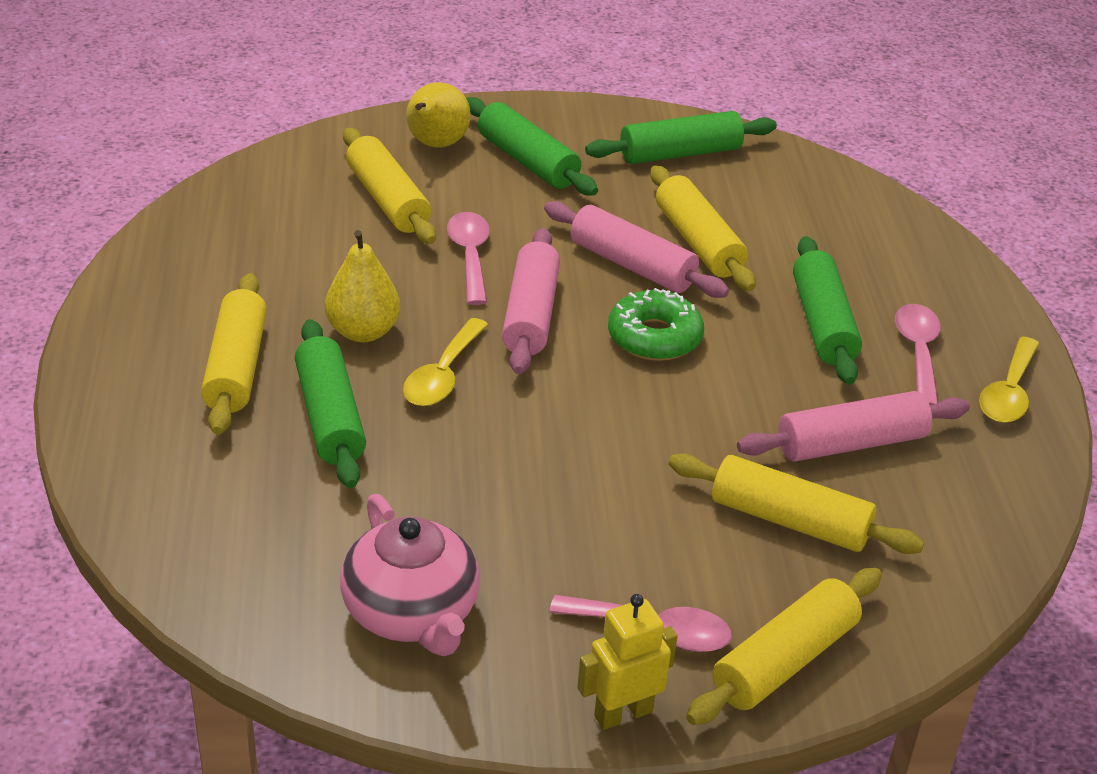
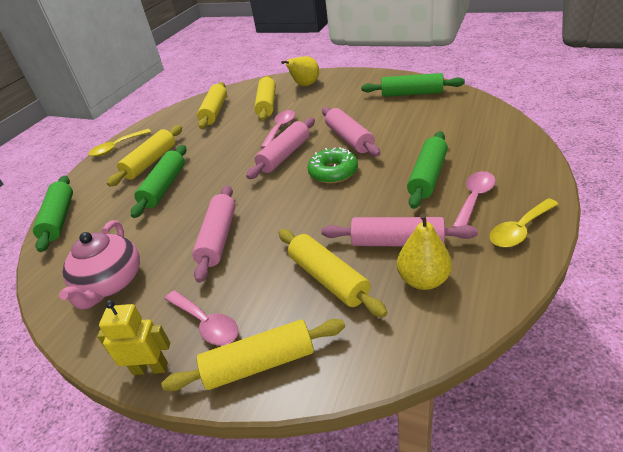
camera: 35 degrees right, 0 degrees up
yellow pear [325,230,401,343] -> yellow pear moved to [397,213,452,290]
yellow spoon [403,318,488,406] -> yellow spoon moved to [88,129,151,157]
green rolling pin [466,97,598,196] -> green rolling pin moved to [33,176,73,252]
yellow rolling pin [650,165,756,291] -> yellow rolling pin moved to [197,82,227,129]
none -> pink rolling pin [192,185,236,283]

